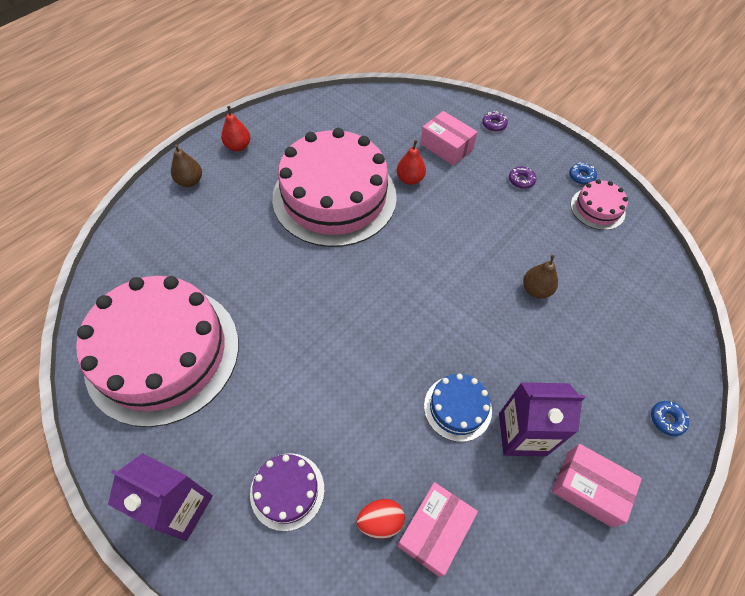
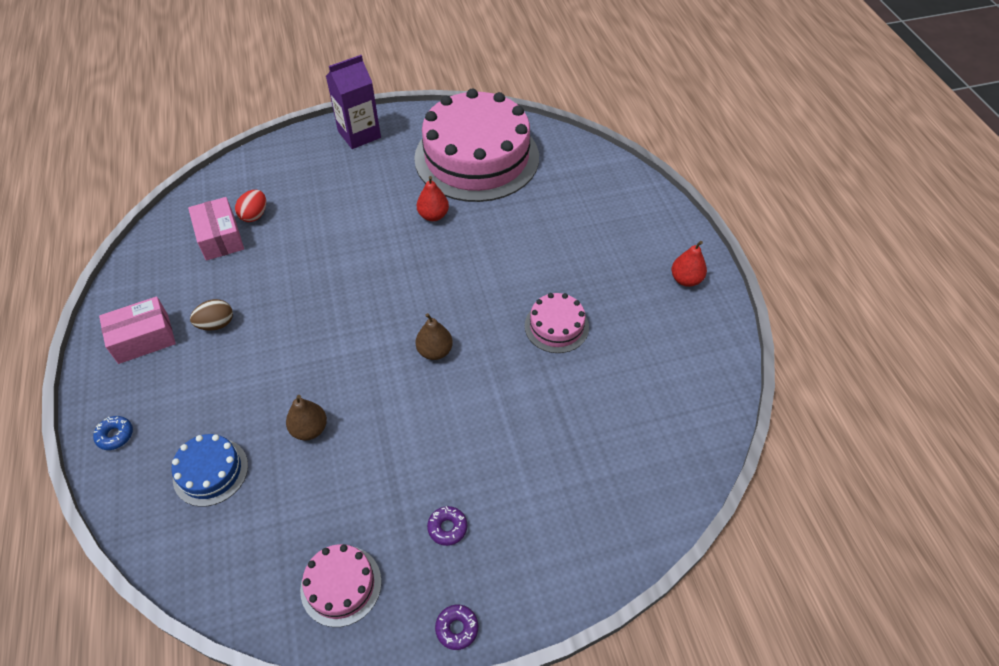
camera: 125 degrees right, 5 degrees down
brown pear [171,144,202,187] -> brown pear moved to [415,313,453,360]
purple cake [250,453,325,531] -> none
pink cake [272,128,397,247] -> pink cake [525,293,589,353], size x0.43
red pear [397,140,426,185] -> red pear moved to [417,176,449,221]
pink box [421,111,477,166] -> none
blue cake [424,374,492,442] -> blue cake moved to [172,434,248,507]
purple donut [482,111,508,132] -> purple donut moved to [435,605,478,650]
purple carton [499,382,585,457] -> brown egg [190,299,233,331]
blue donut [569,162,597,185] -> none

